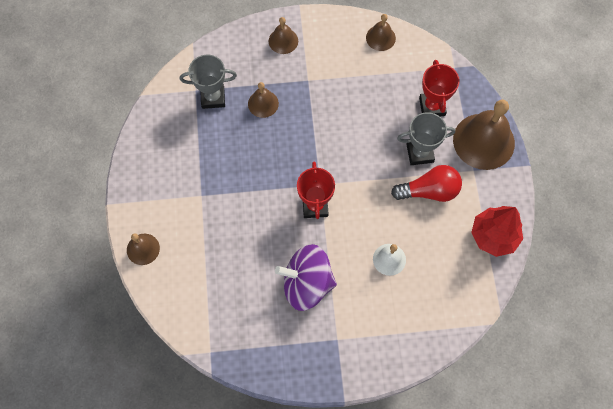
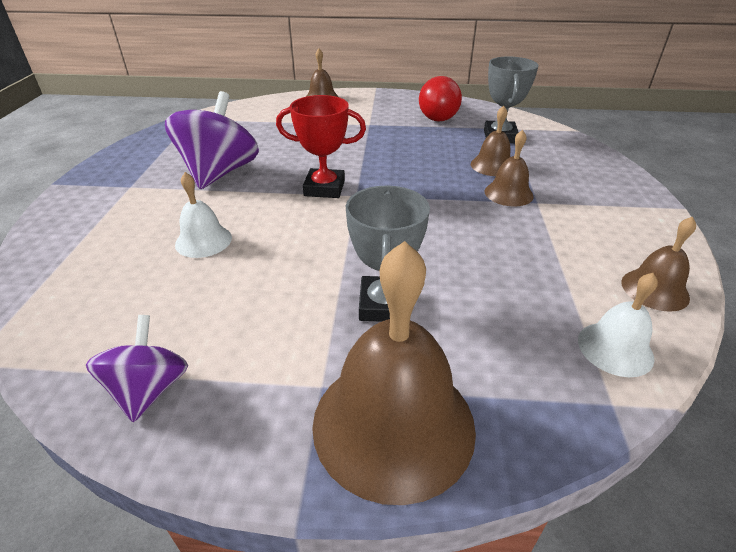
camera: 100 degrees right, 30 degrees down
brown bell [269,17,298,54] -> brown bell moved to [484,130,534,207]
red light bulb [391,165,462,202] -> red light bulb moved to [419,76,462,121]
red trophy [419,60,460,116] -> none
red tree [471,206,523,257] -> purple spinning top [86,315,188,422]
none -> white bell [578,273,658,377]

